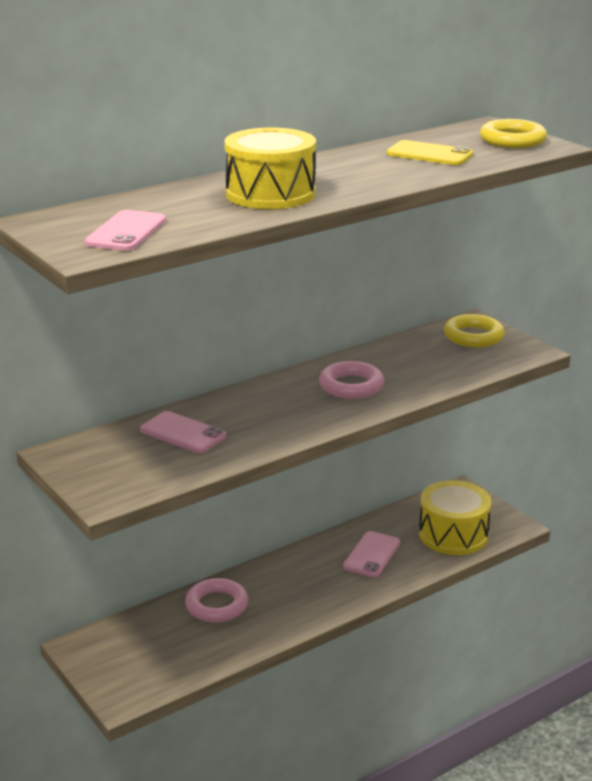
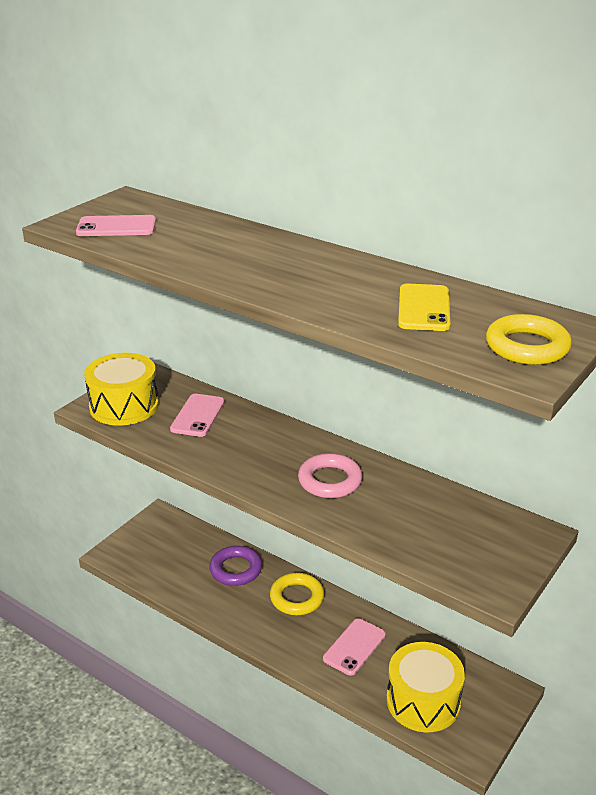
camera: 70 degrees right, 5 degrees up
pink ring [185,578,248,622] -> purple ring [209,546,262,586]
yellow drum [224,128,316,209] -> yellow drum moved to [84,353,159,426]
pink phone [343,531,400,577] -> pink phone turned 60 degrees counterclockwise [323,618,386,676]
yellow ring [444,314,505,347] -> yellow ring moved to [270,573,324,615]

